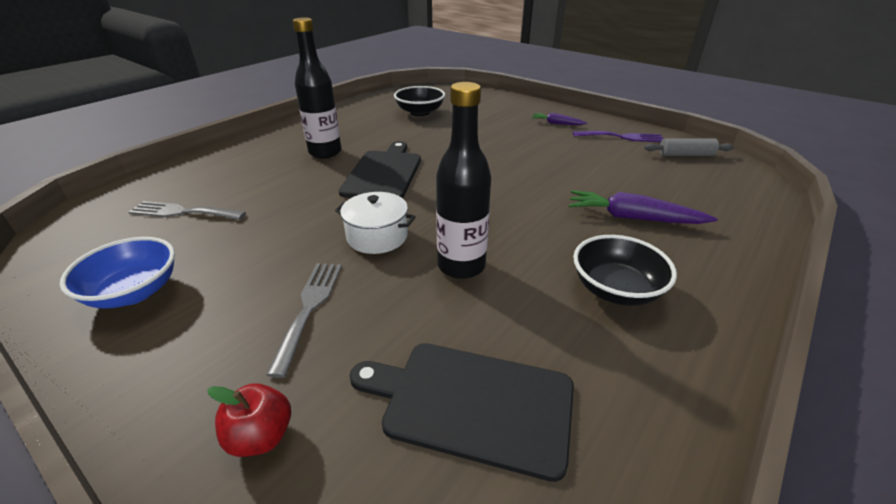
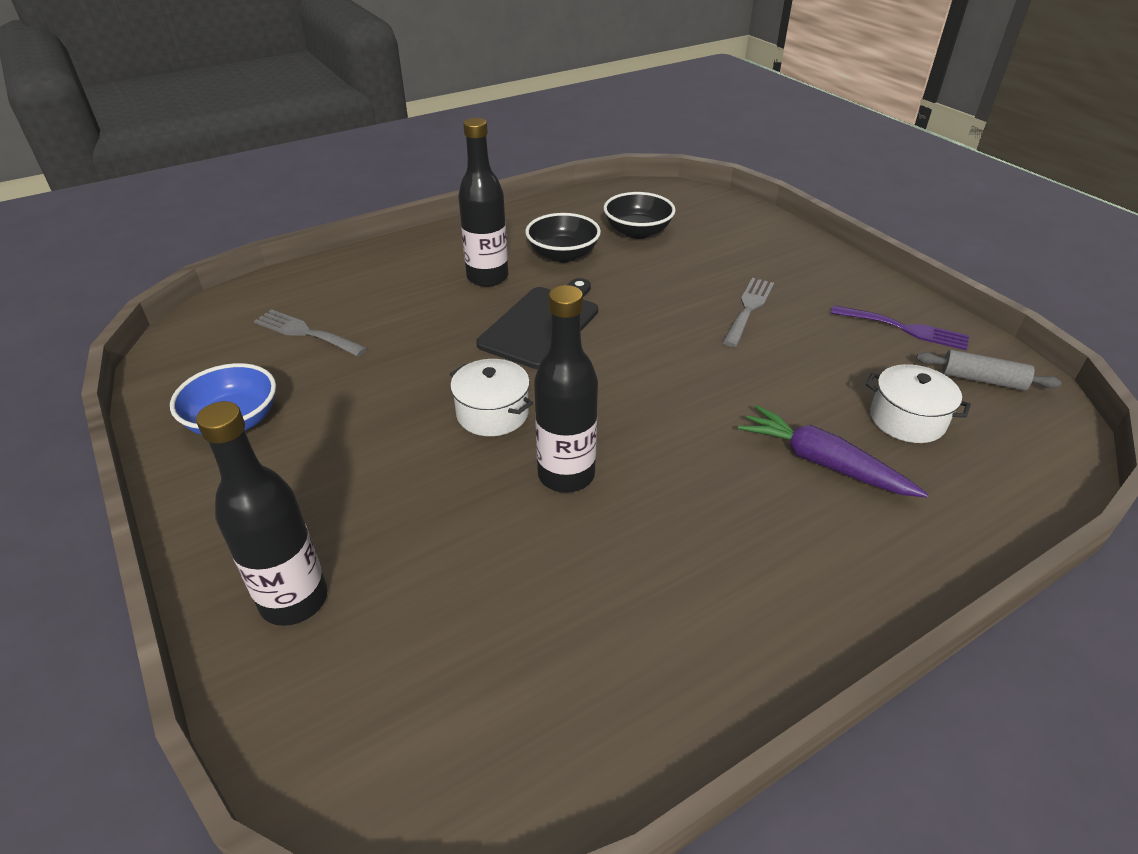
camera: 20 degrees right, 5 degrees up
red apple [207,383,291,457] -> black bottle [196,401,328,626]
grey fork [266,263,342,378] -> grey fork moved to [722,278,774,347]
black cutting board [349,343,574,482] -> none
purple carrot [531,113,587,125] -> none
black bowl [573,235,677,306] -> black bowl moved to [525,213,601,263]
none -> white pot [866,364,971,443]

